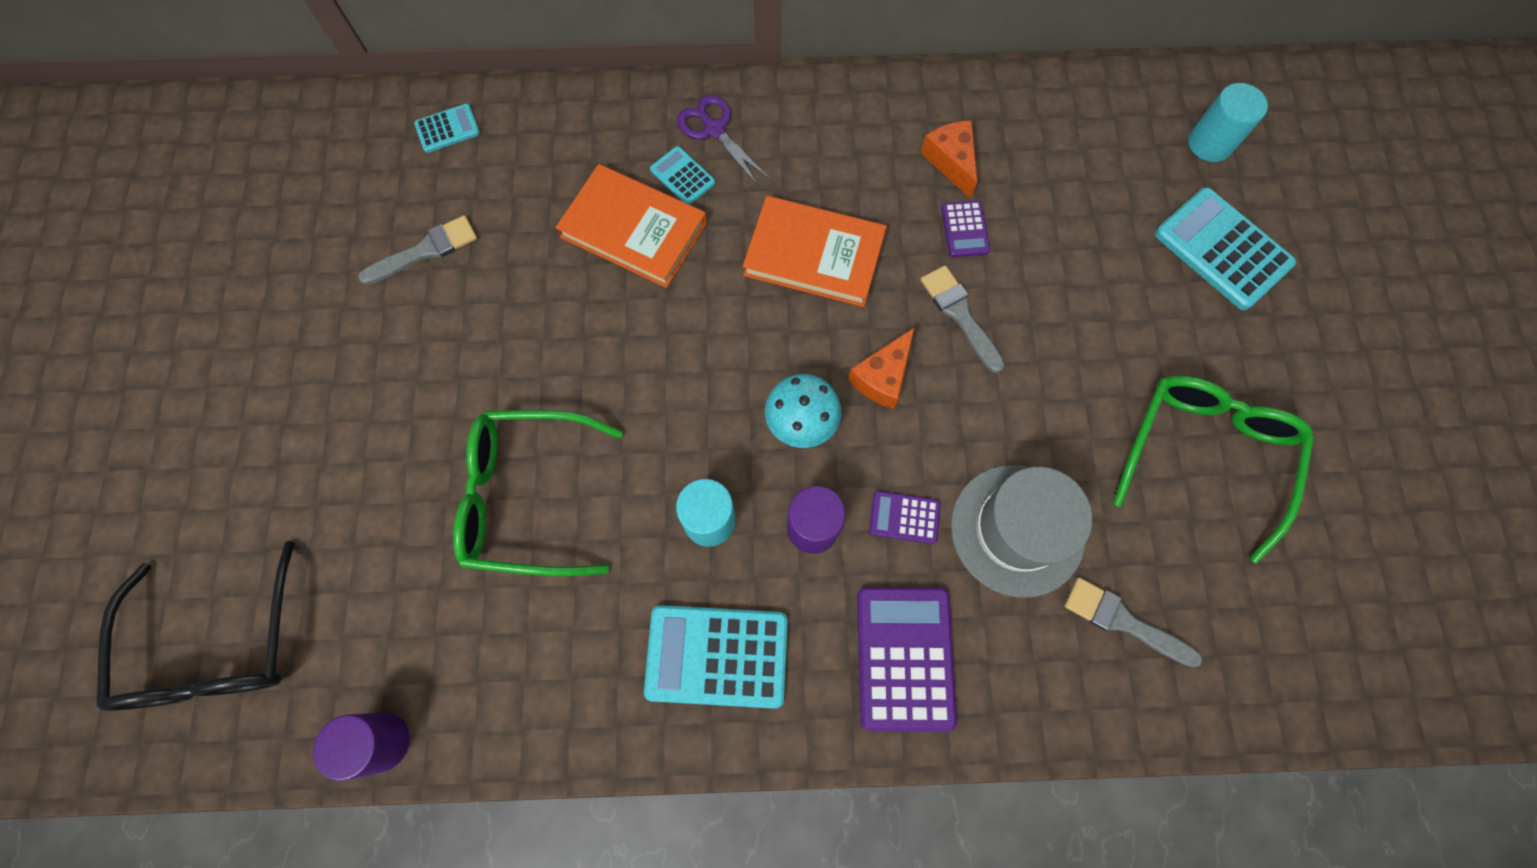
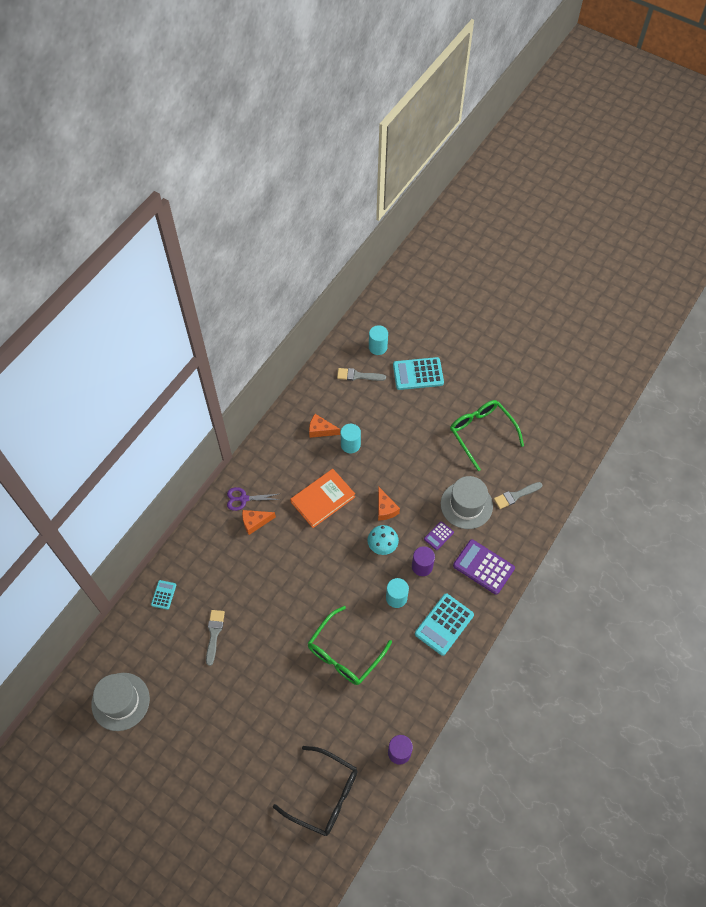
camera: 55 degrees left, 10 degrees down
orange book [556,164,707,288] -> none
turquoise calculator [650,146,716,205] -> orange cheese [242,510,276,535]
grey brush [920,265,1005,373] -> grey brush moved to [337,368,386,381]
purple calculator [941,200,990,257] -> turquoise cylinder [340,424,361,453]
none -> grey hat [91,673,150,731]

